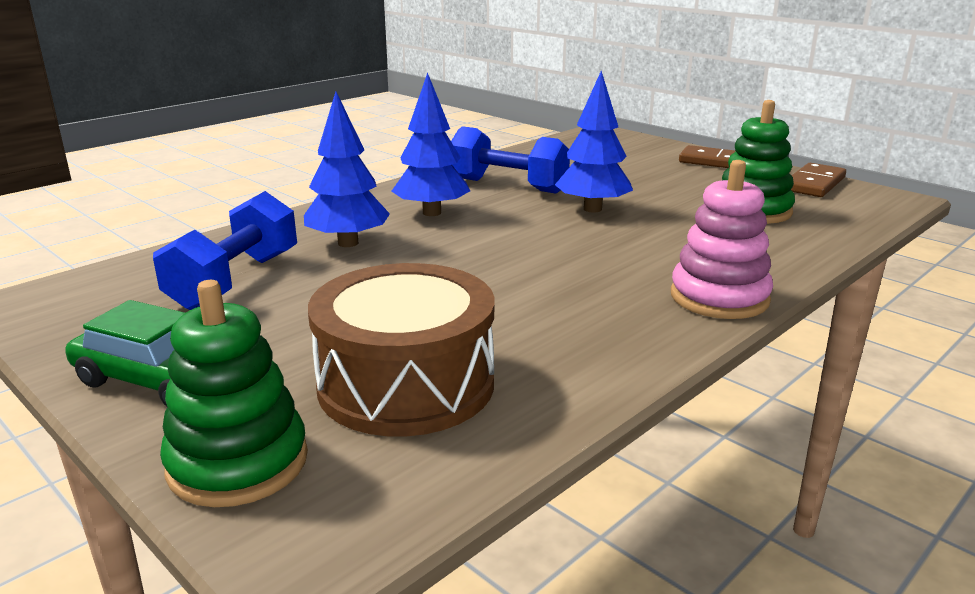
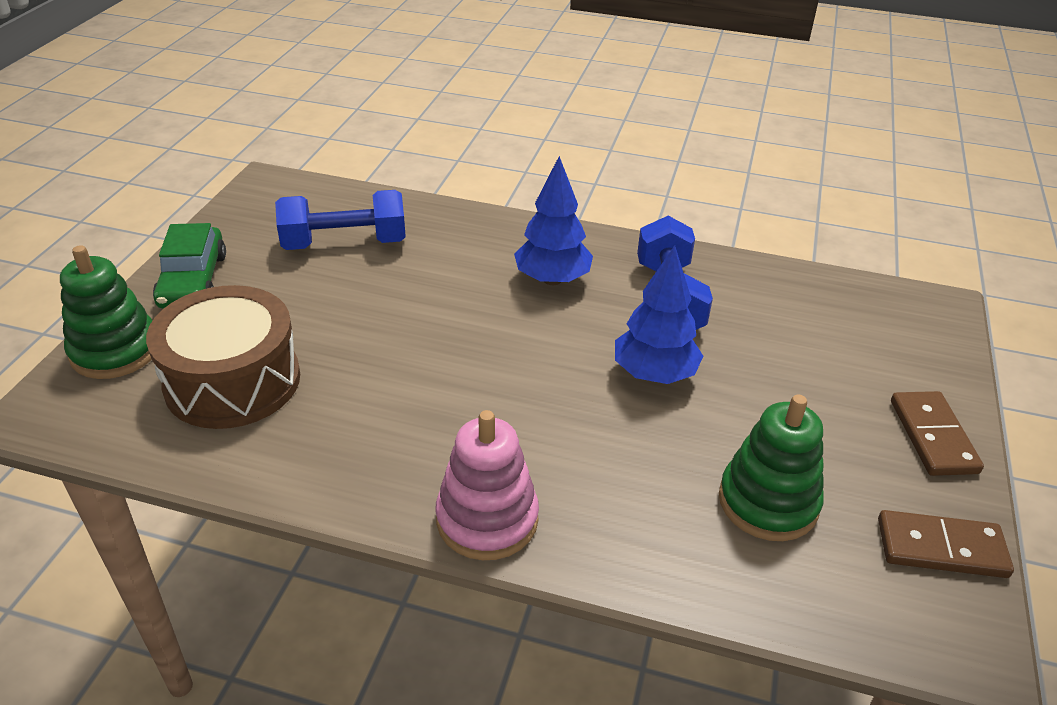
camera: 60 degrees right, 15 degrees up
blue tree [304,91,390,247] -> none

